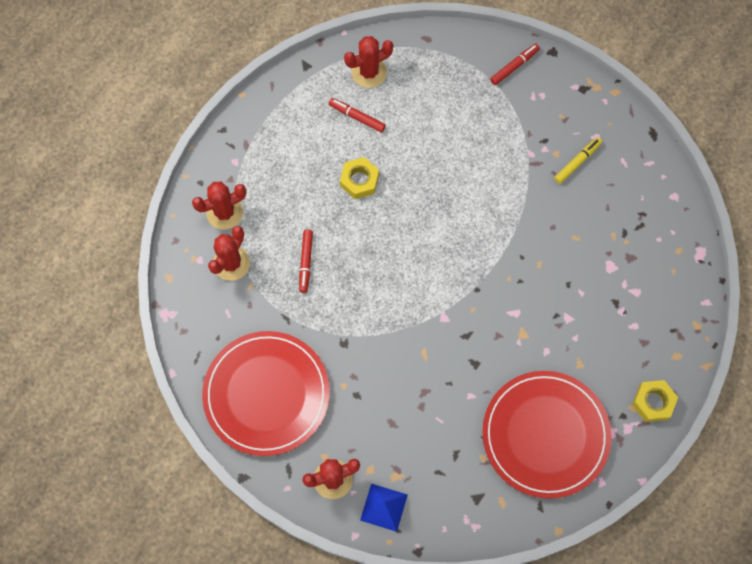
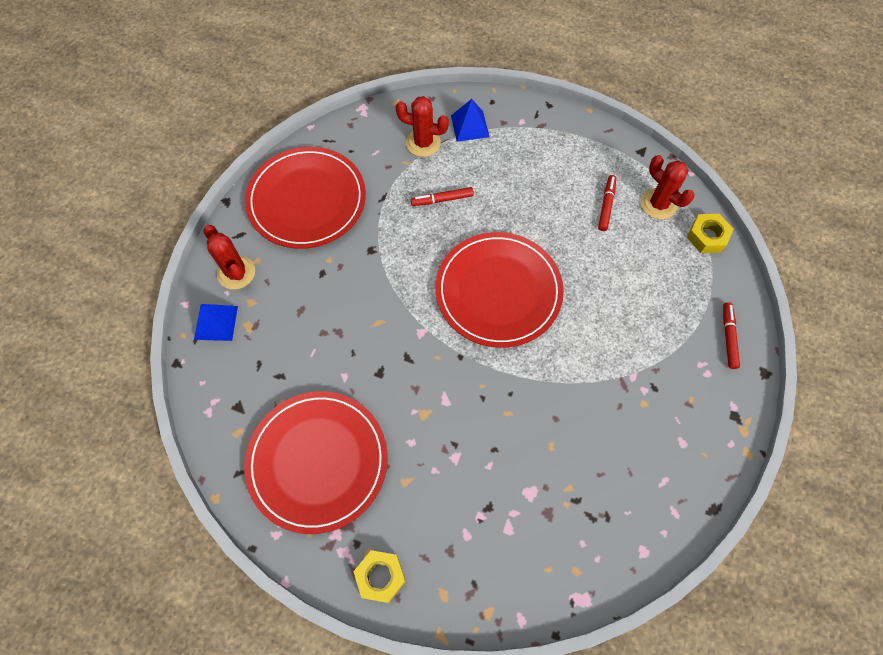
camera: 75 degrees right, 5 degrees down
red cactus [192,182,246,229] -> blue pyramid [451,99,489,142]
yellow nut [340,157,379,199] -> yellow nut moved to [687,214,733,253]
red marker [490,44,540,85] -> red marker turned 120 degrees counterclockwise [723,302,740,369]
yellow marker [554,137,602,184] -> none
none -> red plate [436,232,564,348]

